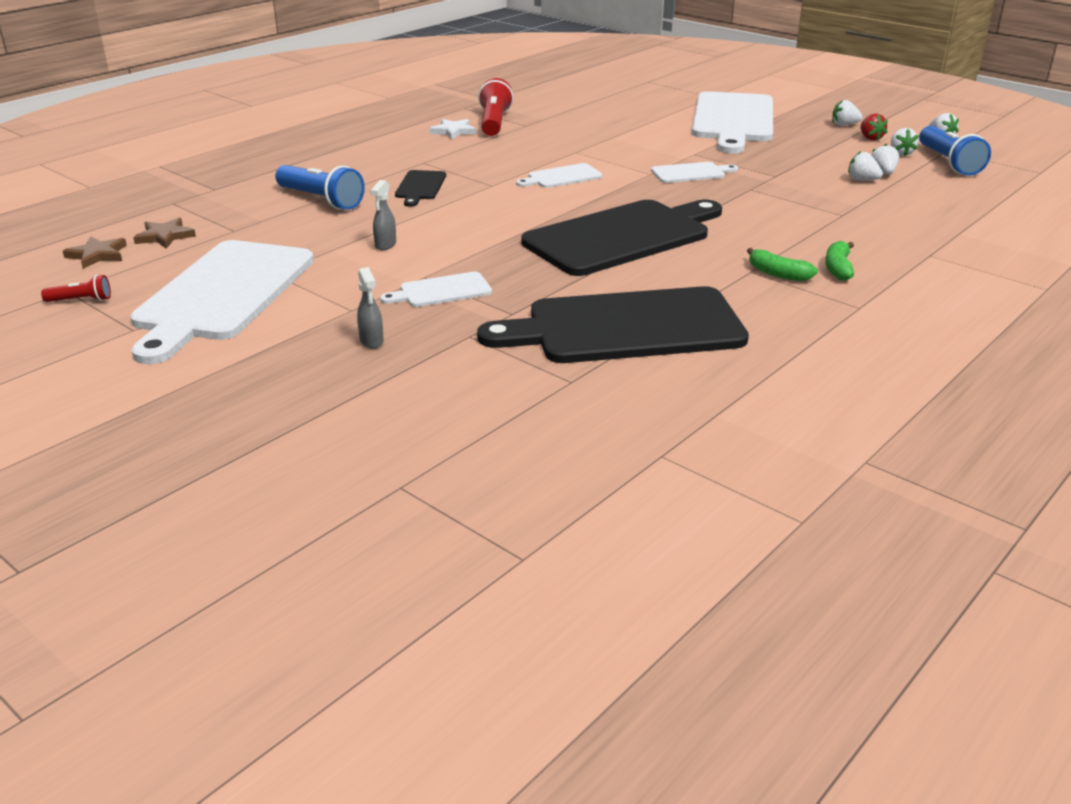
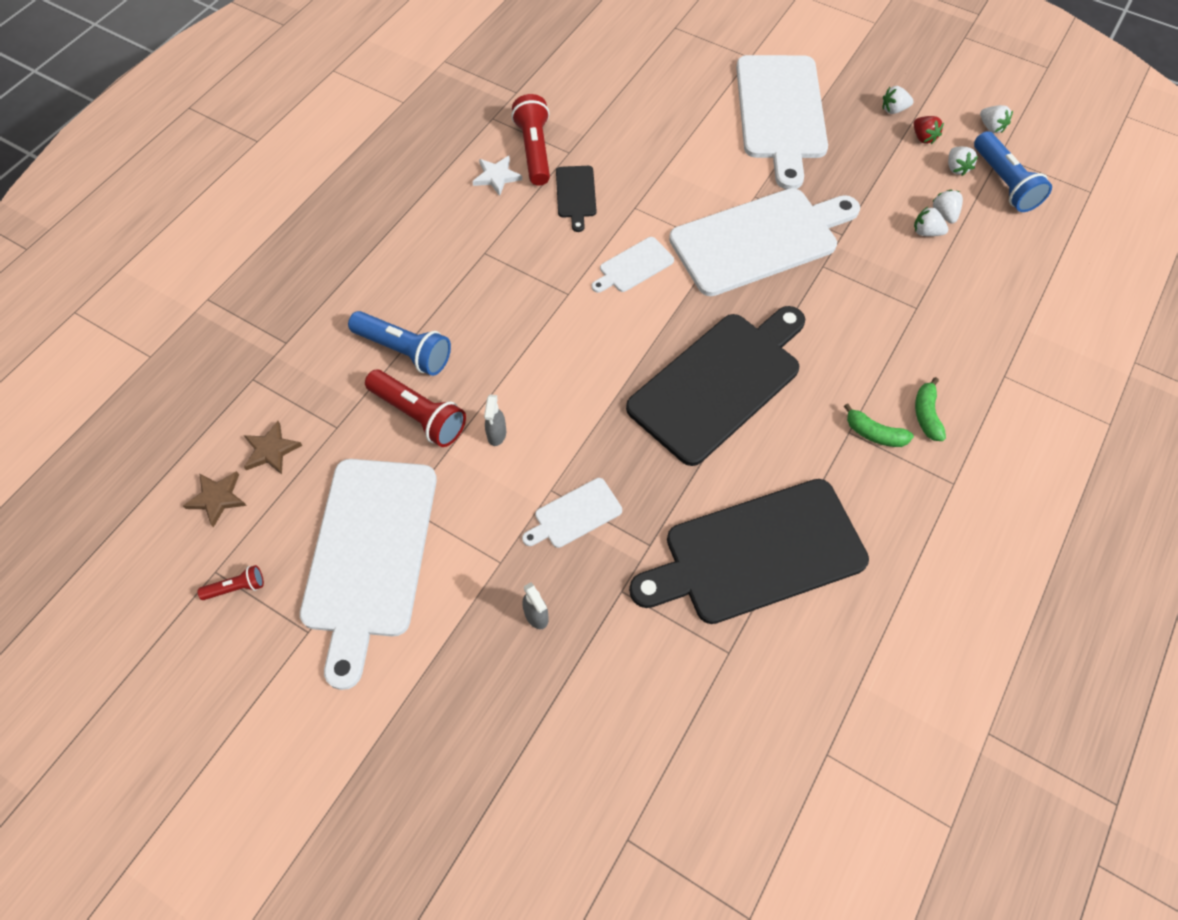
camera: 10 degrees left, 30 degrees up
black cutting board [395,170,446,207] -> black cutting board moved to [556,166,596,232]
white cutting board [651,162,738,183] -> white cutting board [669,188,860,296], size x2.25
none -> red flashlight [365,370,466,447]

